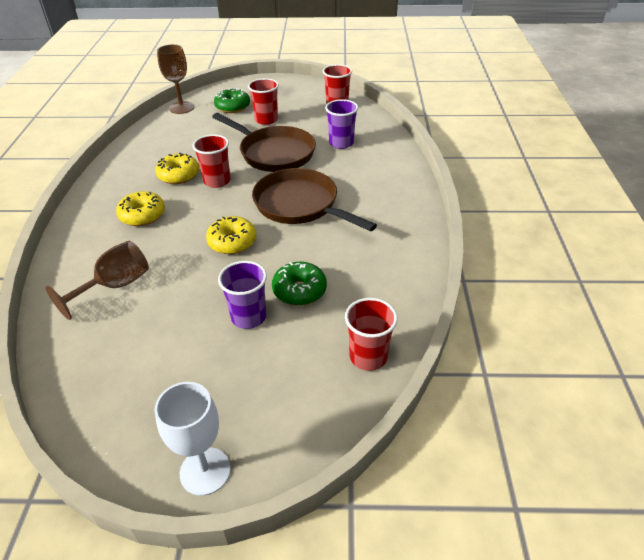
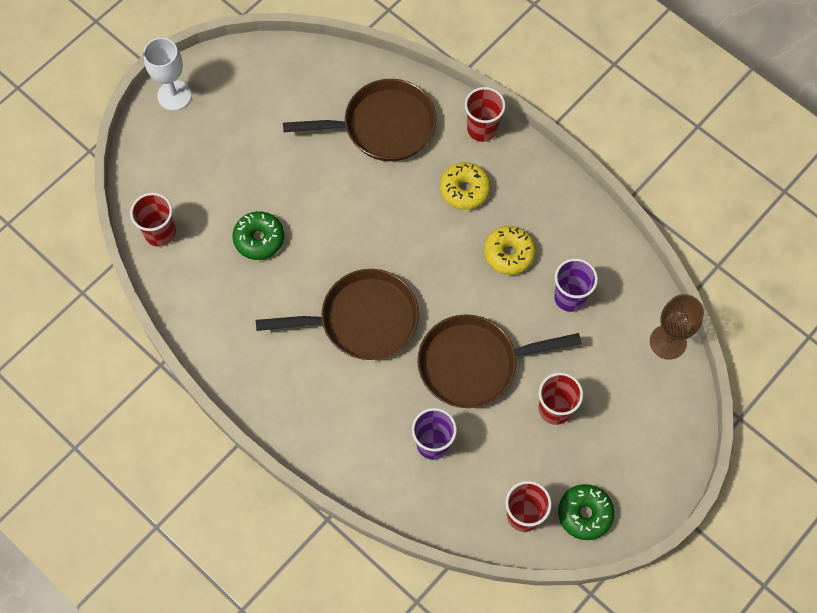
camera: 130 degrees right, 25 degrees up
brown goblet [45,241,149,320] -> brown pan [283,79,436,161]
red cup [192,134,231,188] -> red cup moved to [465,87,505,142]
yellow donut [206,216,256,254] -> none
green donut [214,88,250,113] -> green donut moved to [558,484,614,540]
purple cup [218,261,267,329] -> purple cup moved to [554,258,598,312]

